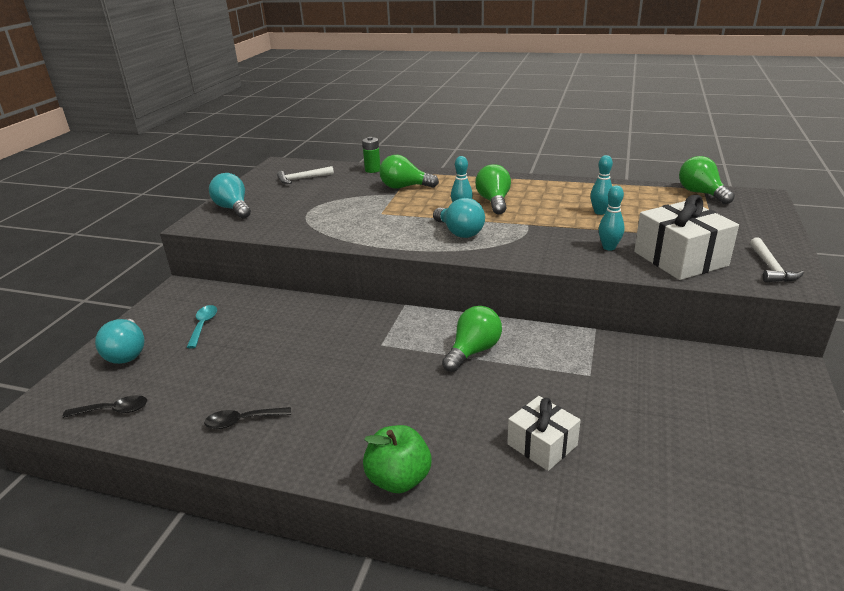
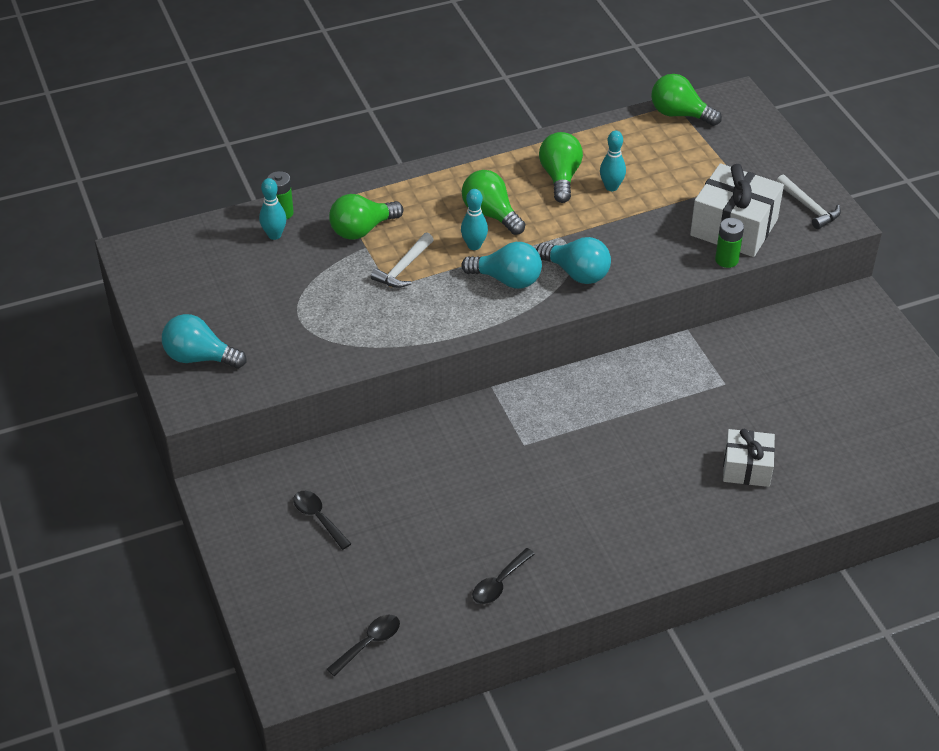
camera: 40 degrees left, 15 degrees up
turquoise light bulb [95,319,145,364] -> turquoise light bulb moved to [536,237,611,284]
turquoise spoon [187,305,217,348] -> black spoon [293,491,351,550]
white hammer [277,166,334,184] -> white hammer moved to [371,233,434,288]
green apple [363,425,431,493] -> none
green light bulb [442,306,502,372] -> green light bulb moved to [539,132,583,203]
turquoise bowling pin [599,185,625,251] -> turquoise bowling pin moved to [259,178,286,240]
none -> green battery [715,218,744,268]

